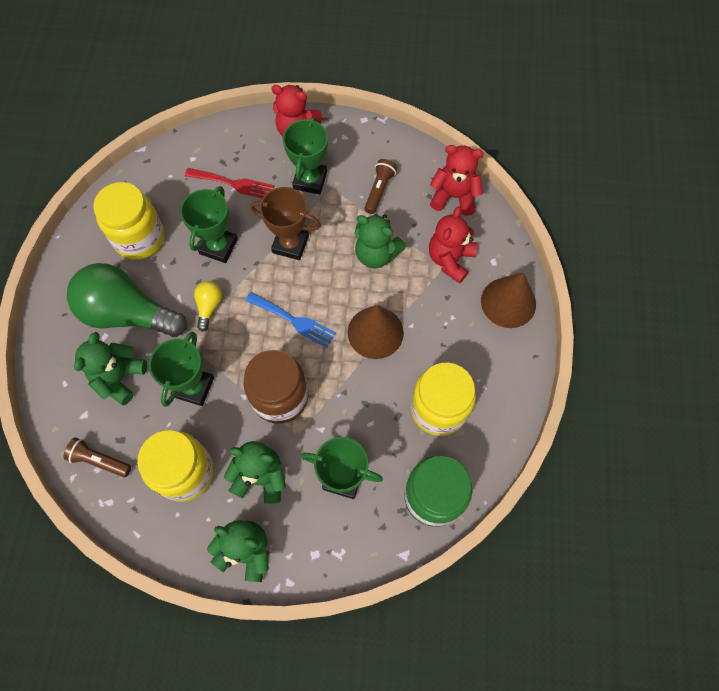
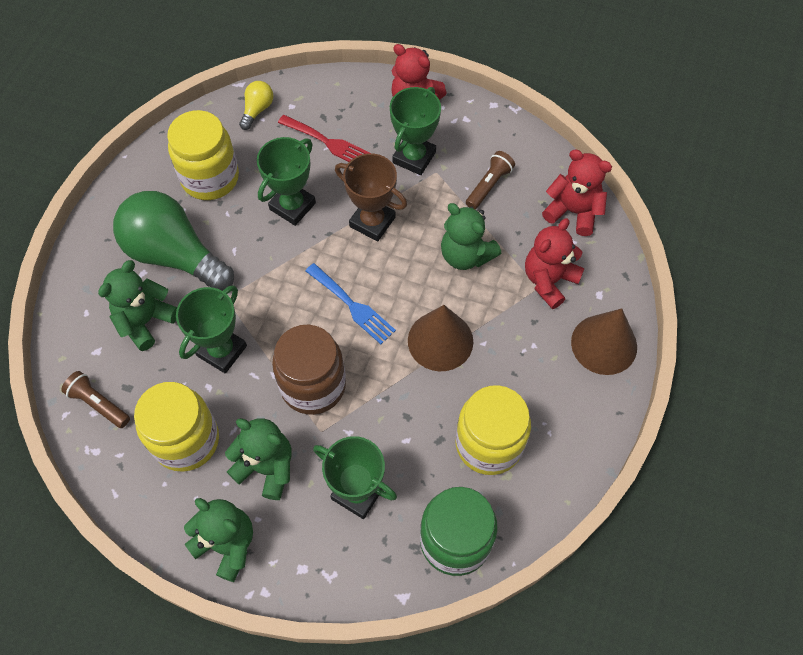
camera: 15 degrees right, 5 degrees down
yellow light bulb [194,281,222,332] -> yellow light bulb moved to [239,81,274,130]

